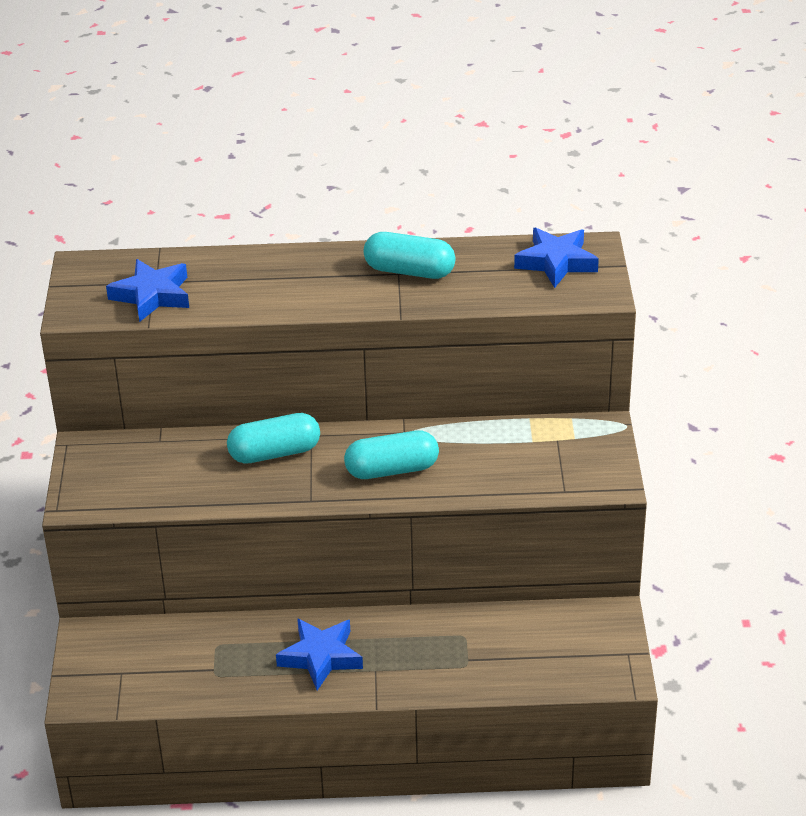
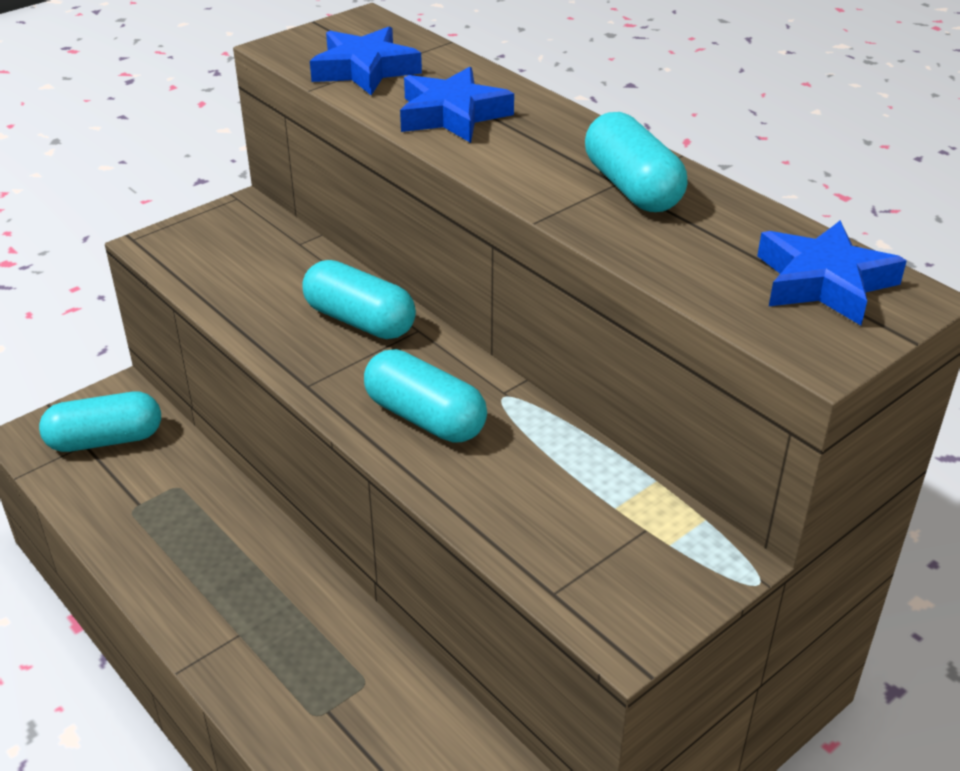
camera: 50 degrees right, 0 degrees up
blue star [276,618,363,690] -> blue star moved to [400,67,514,143]
none -> turquoise capsule [39,392,161,452]

